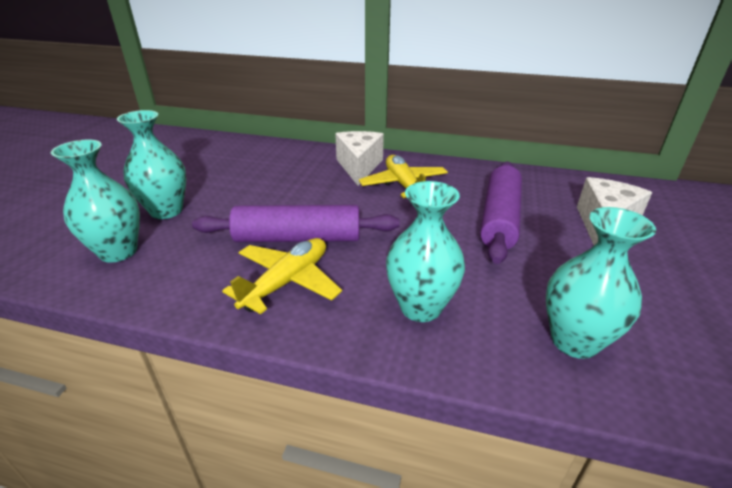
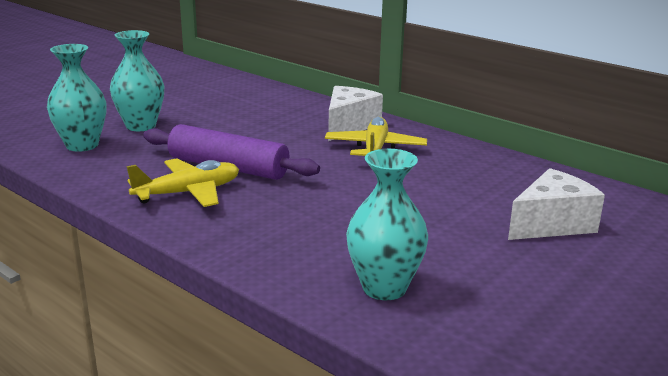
camera: 25 degrees right, 10 degrees down
turquoise vase [386,181,465,322] -> none
purple rolling pin [480,162,522,264] -> none

